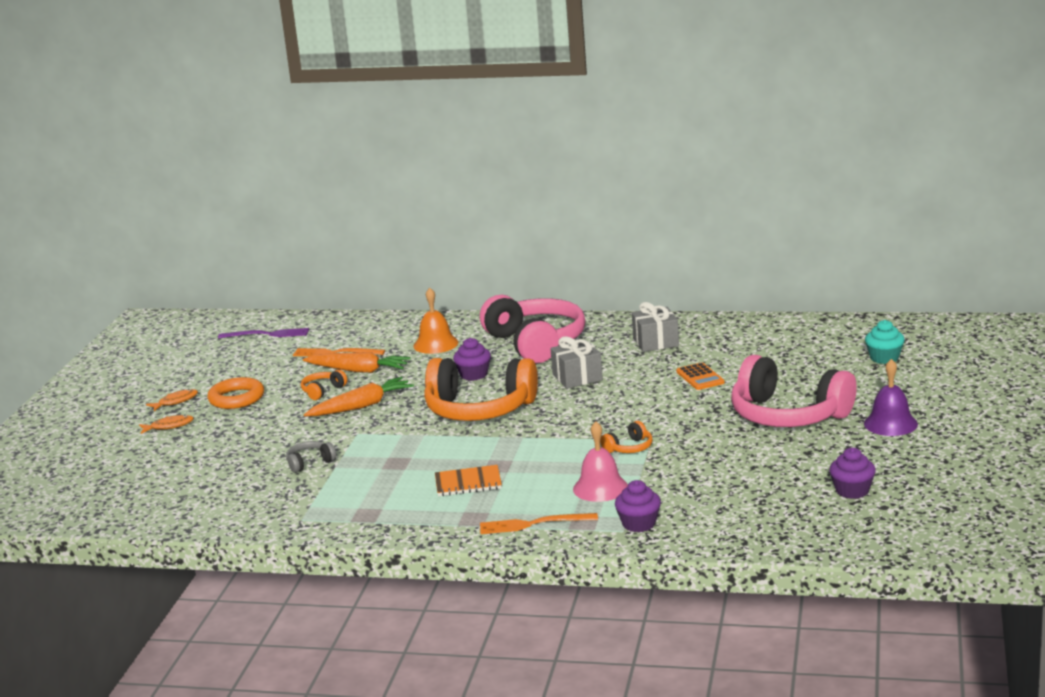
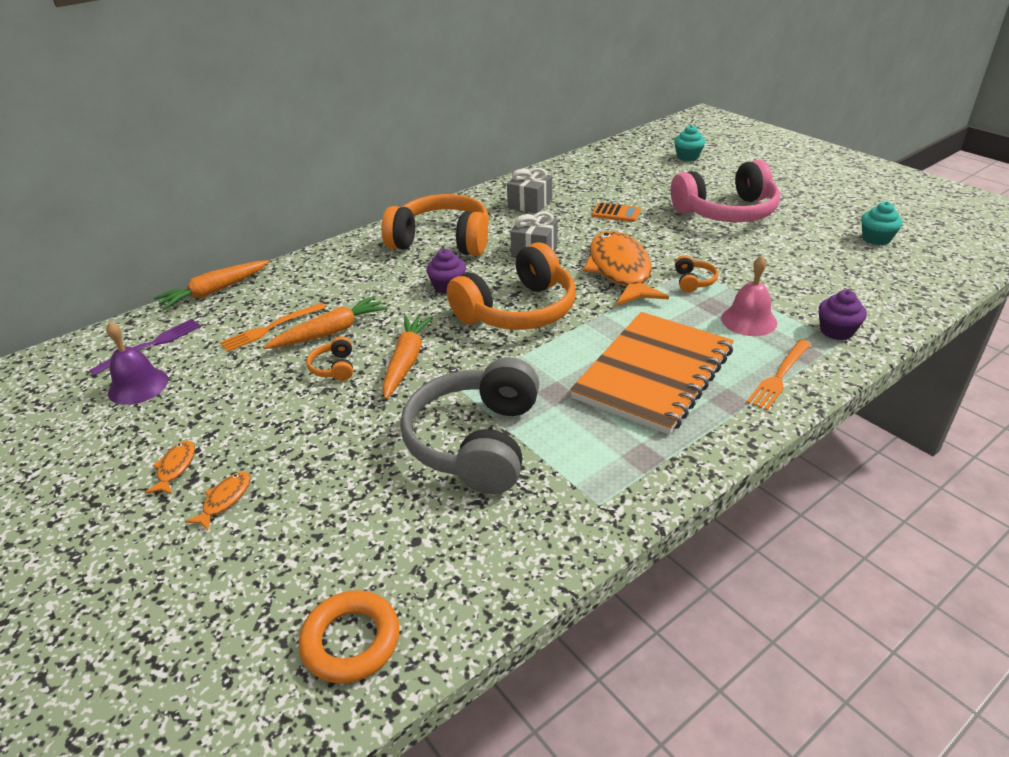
camera: 50 degrees left, 15 degrees up
orange ring [207,377,264,409] -> orange ring moved to [299,590,400,684]
grey headphones [286,441,336,473] -> grey headphones [400,357,539,494], size x2.47
orange bell [414,288,458,354] -> none
orange notebook [435,465,502,496] -> orange notebook [570,312,734,435], size x2.22
pink headphones [480,295,585,363] -> orange headphones [382,194,489,256]
purple cupcake [829,448,876,499] -> turquoise cupcake [861,202,903,245]
purple bell [864,359,918,436] -> purple bell moved to [106,322,168,405]
none -> orange carrot [154,260,270,310]
none -> orange fish [583,231,669,306]

